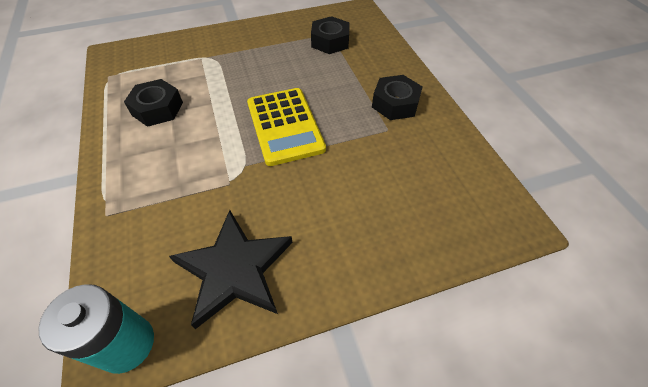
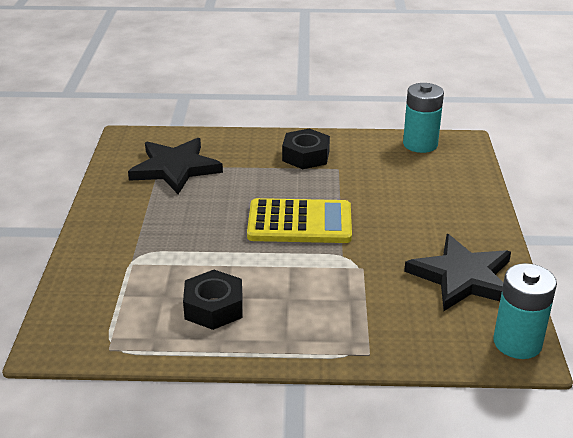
camera: 70 degrees left, 20 degrees down
black nut [311,16,350,54] -> black star [128,138,223,194]
none -> turquoise battery [403,83,444,153]

